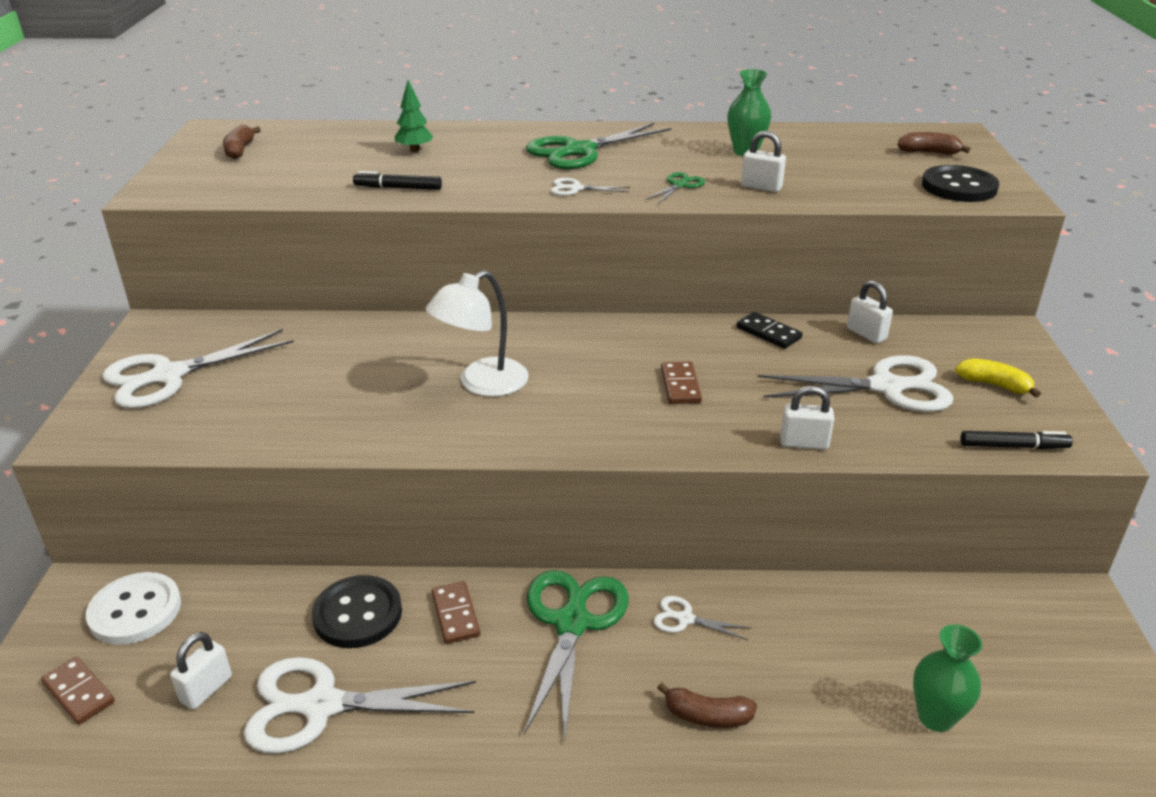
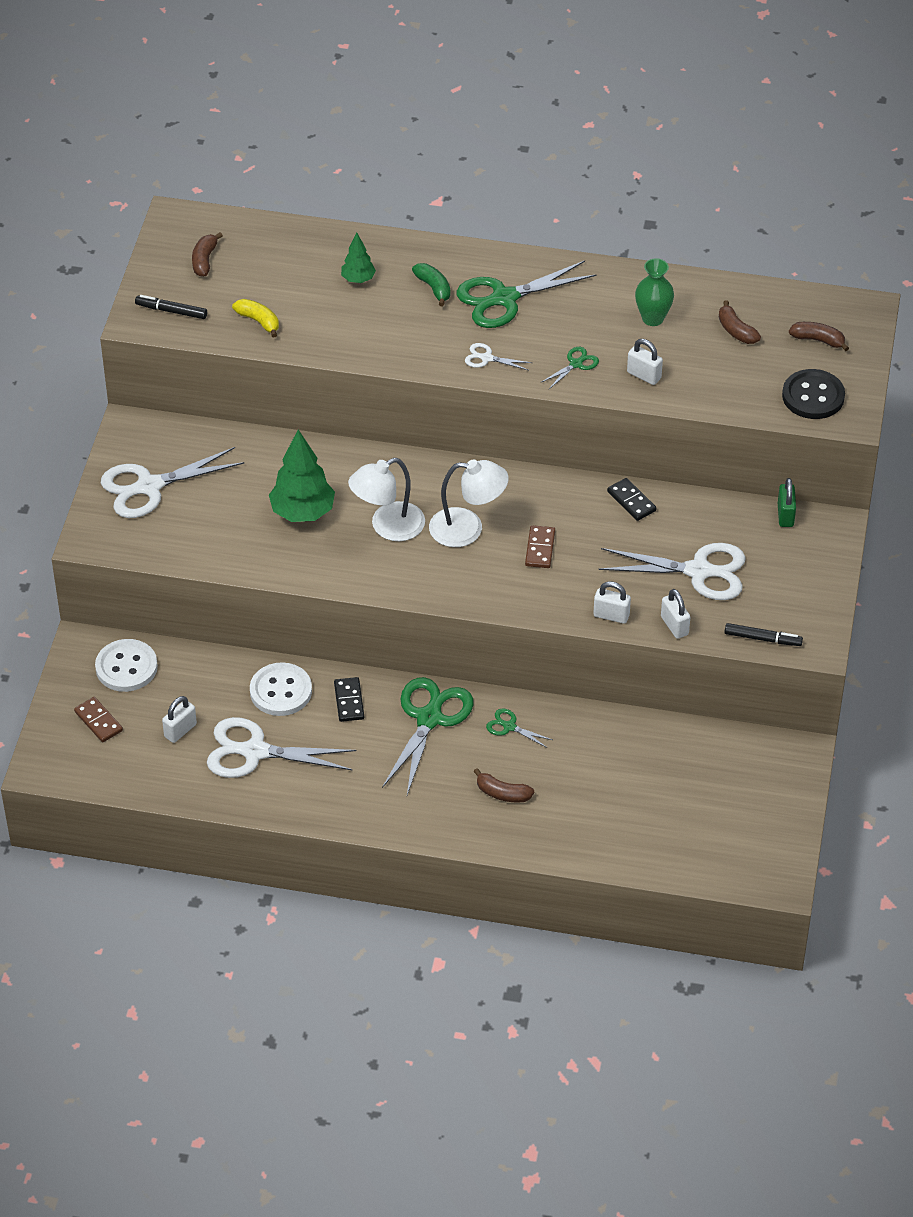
camera: 10 degrees right, 15 degrees up
black button [312,575,402,648] -> white button [250,662,312,716]
black marker [353,171,442,190] -> black marker moved to [135,295,207,319]
brown domino [432,581,480,644] -> black domino [334,677,364,722]
white scissors [653,596,751,640] -> green scissors [486,708,552,748]
white padlock [847,280,893,344] -> white padlock moved to [661,589,690,639]
green vase [913,624,982,732] -> none
yellow banana [955,358,1041,398] -> yellow banana moved to [232,299,279,338]
none -> green tree [269,429,335,522]
none -> green banana [412,263,450,306]
none -> white lamp [429,459,509,547]
none -> brown banana [719,300,761,344]
none -> green padlock [778,478,796,527]

